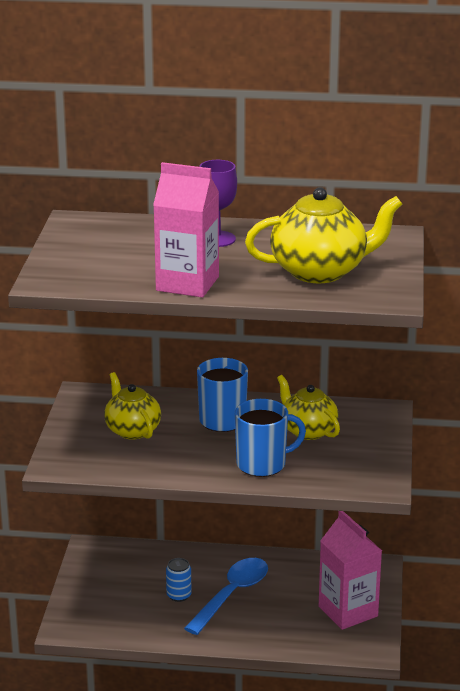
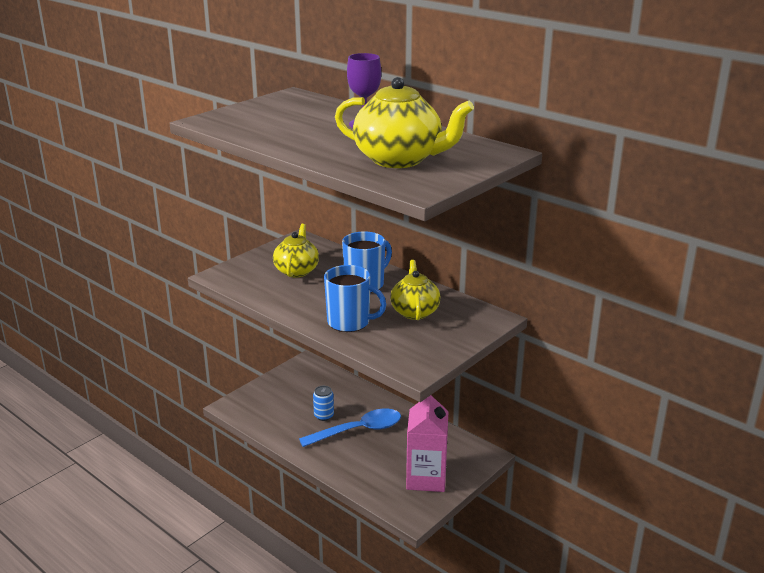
camera: 35 degrees right, 0 degrees up
pink carton [153,162,219,297] -> none

